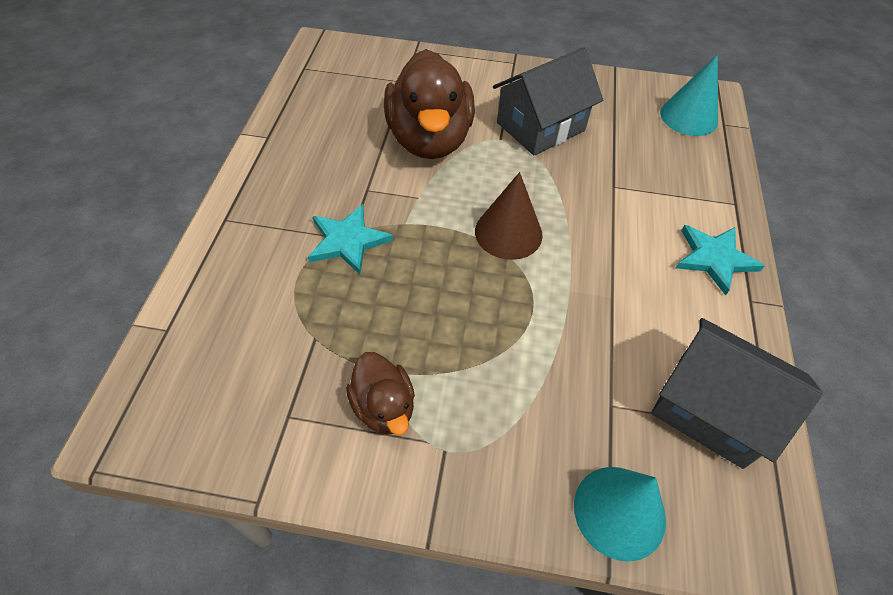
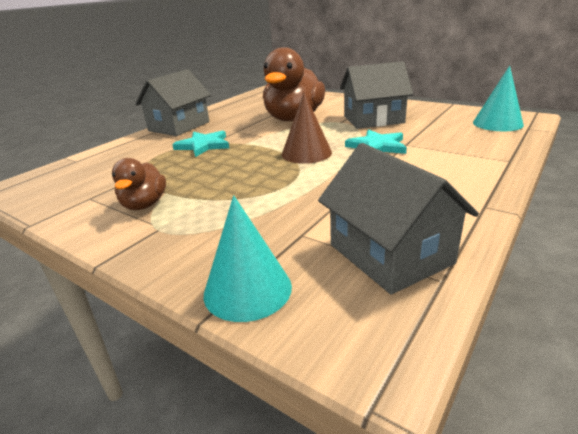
camera: 30 degrees right, 25 degrees down
turquoise star [676,225,765,295] -> turquoise star moved to [345,129,407,154]
none -> grey house [135,69,211,136]

